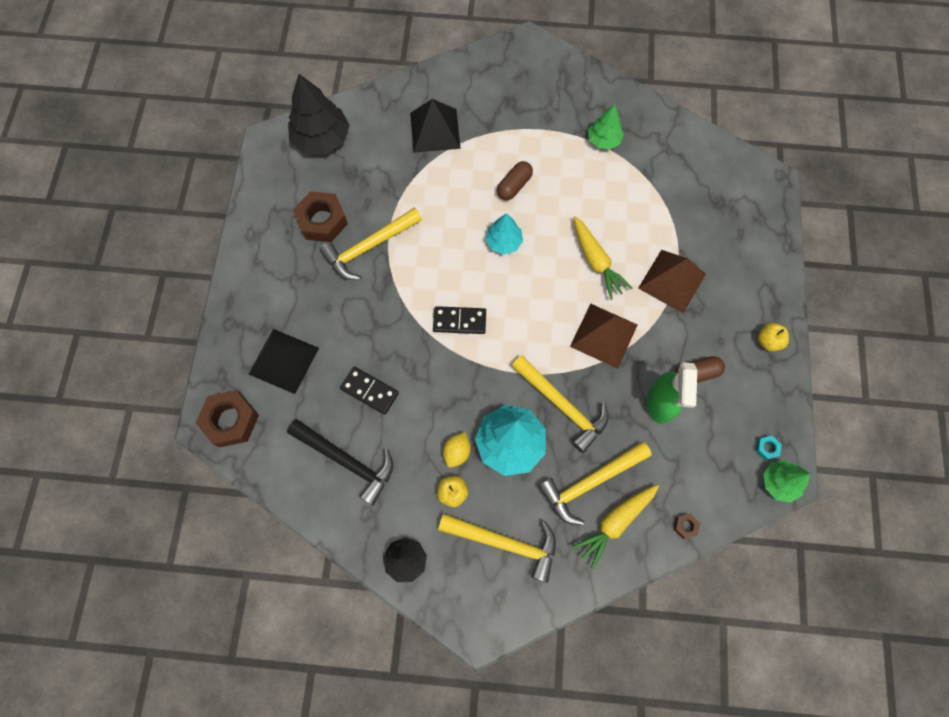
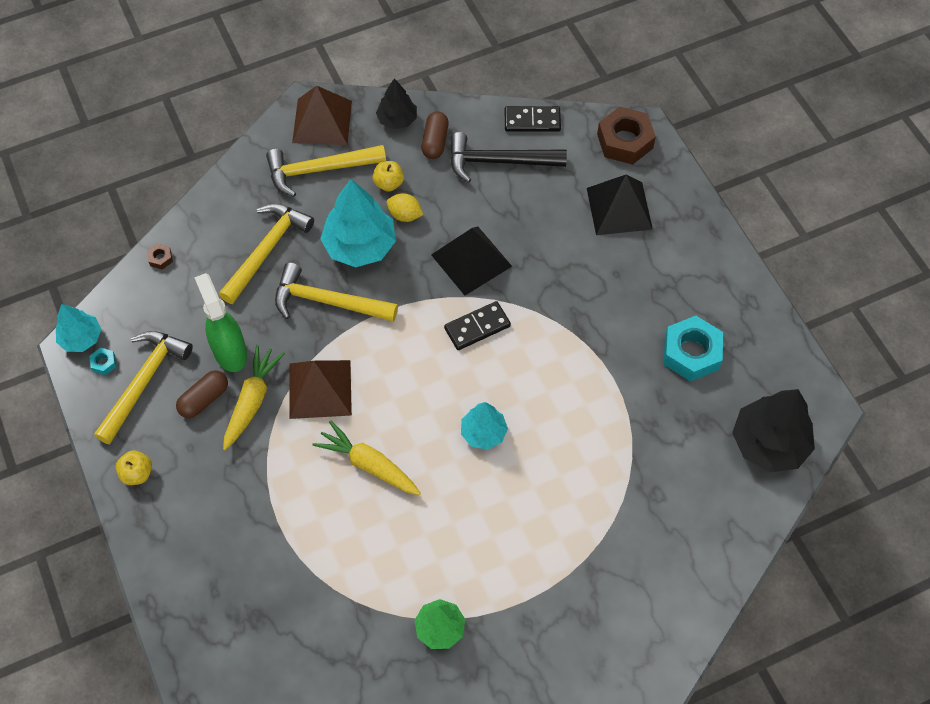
camera: 150 degrees right, 10 degrees down
brown nut [293,191,348,242] -> turquoise nut [663,316,723,382]
yellow hammer [320,207,422,280] -> yellow hammer moved to [94,331,193,444]
black domino [340,366,399,415] -> black domino moved to [505,106,561,132]
black pyramid [410,99,461,153] -> black pyramid moved to [432,227,512,296]
yellow lemon [443,432,471,468] -> yellow lemon turned 60 degrees counterclockwise [387,193,423,222]
brown capsule [497,161,533,200] -> brown capsule moved to [421,111,449,159]
yellow carrot [572,485,659,569] -> yellow carrot moved to [223,345,285,450]
brown pyramid [638,250,706,313] -> brown pyramid moved to [292,85,352,145]
green tree [763,460,810,503] -> turquoise tree [56,304,101,352]

